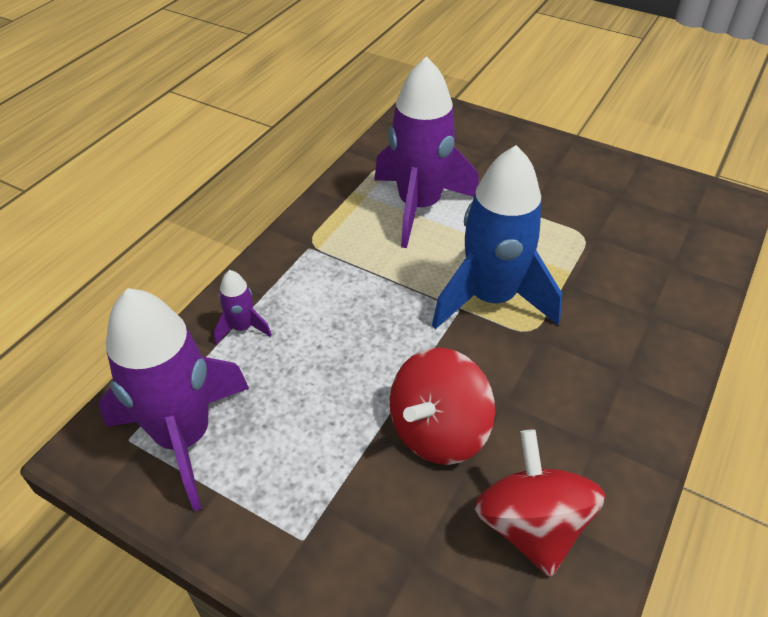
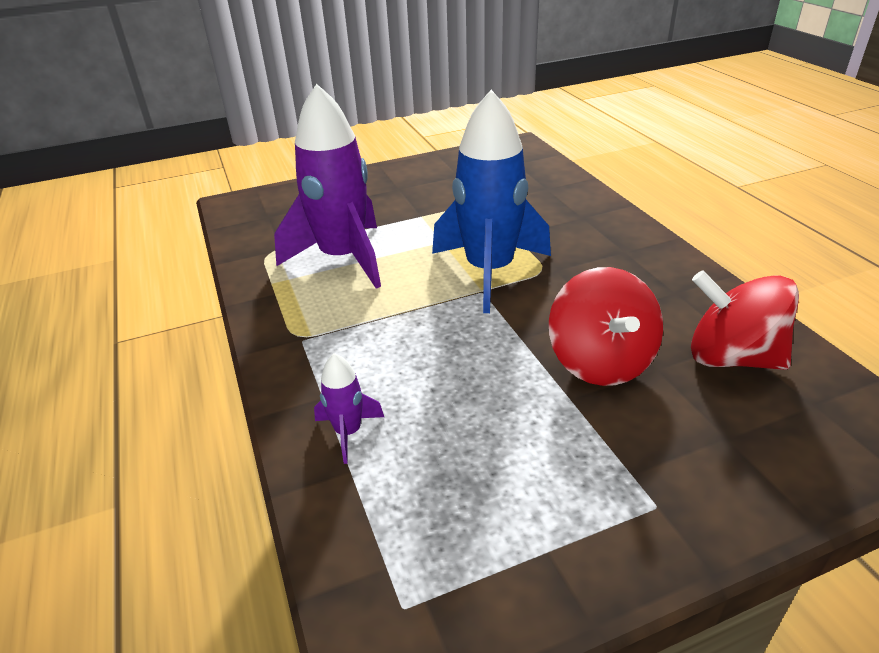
camera: 50 degrees left, 10 degrees down
purple rocket [99,288,249,511] -> none

